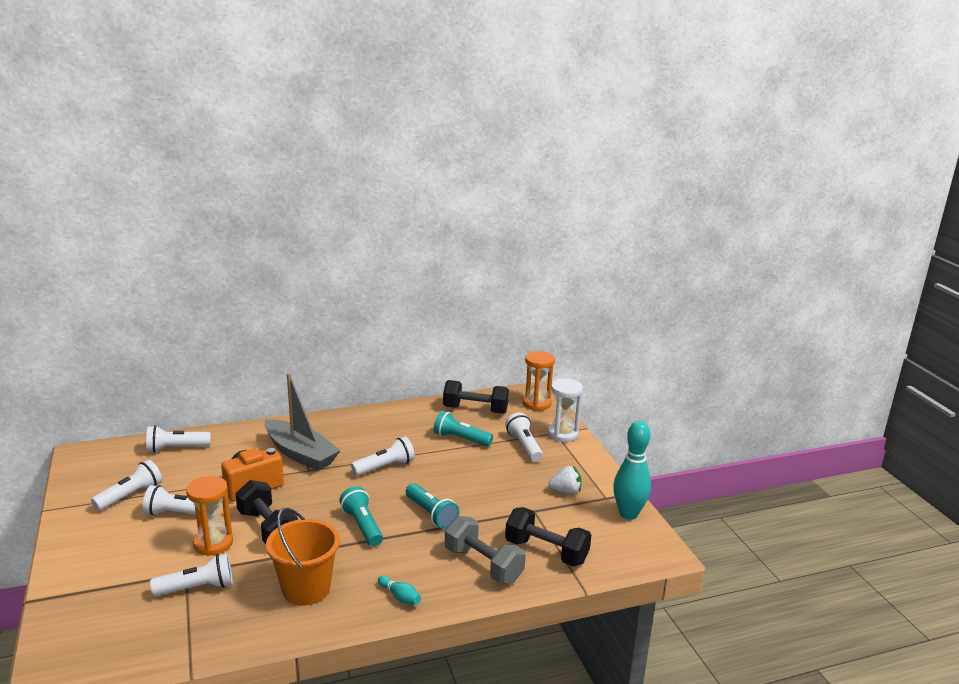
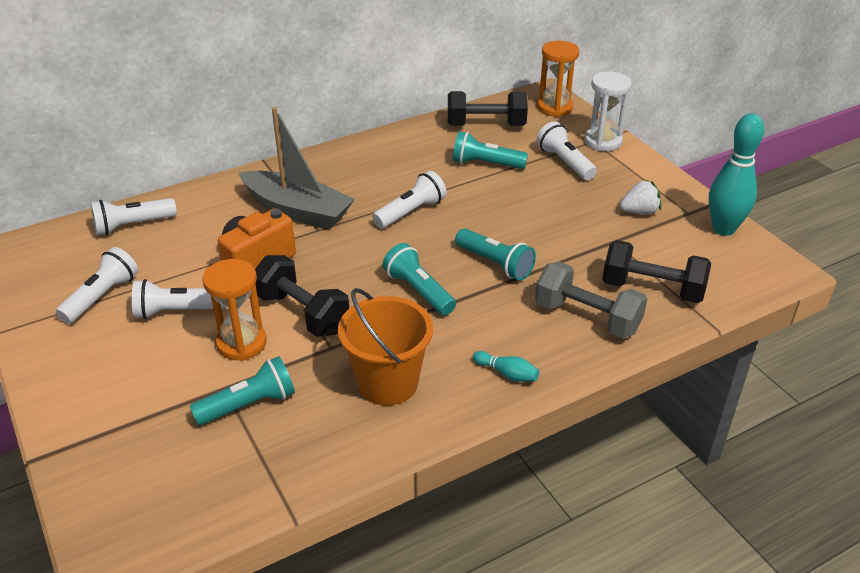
camera: 10 degrees left, 15 degrees up
white flashlight [150,553,233,596] -> turquoise flashlight [190,356,295,425]

